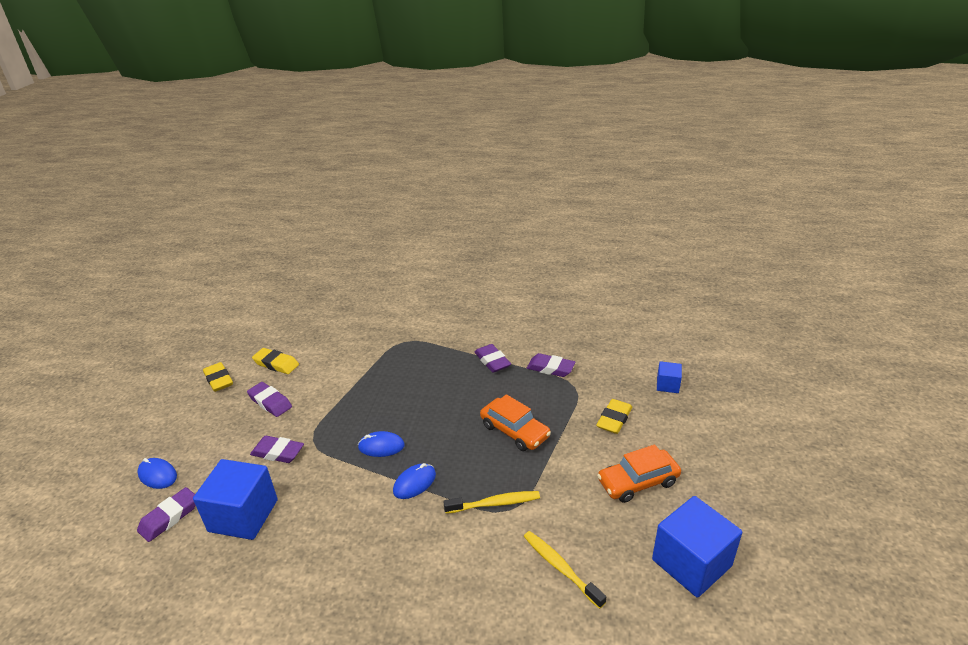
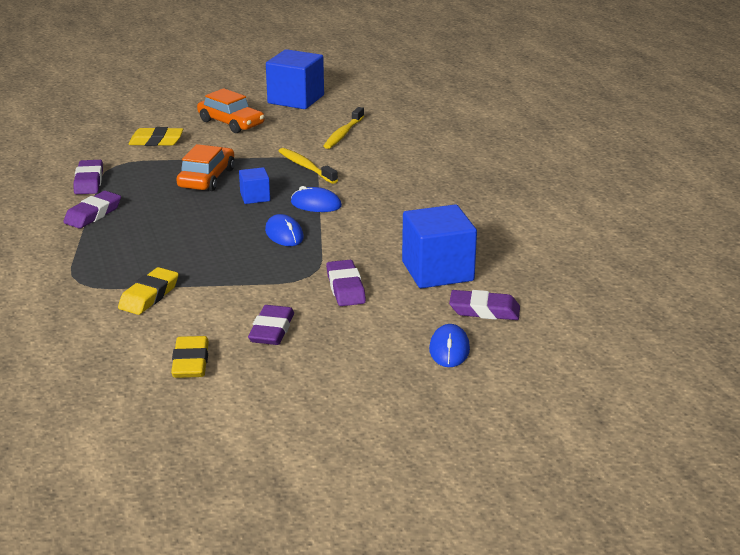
camera: 120 degrees left, 5 degrees down
yellow eraser [203,362,233,392] -> yellow eraser moved to [118,267,179,315]
blue cube [657,361,682,393] -> blue cube moved to [239,167,270,204]

